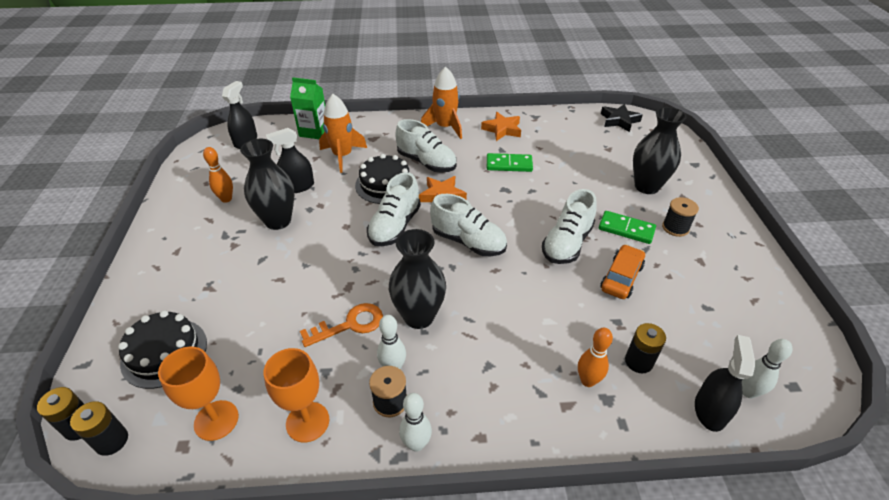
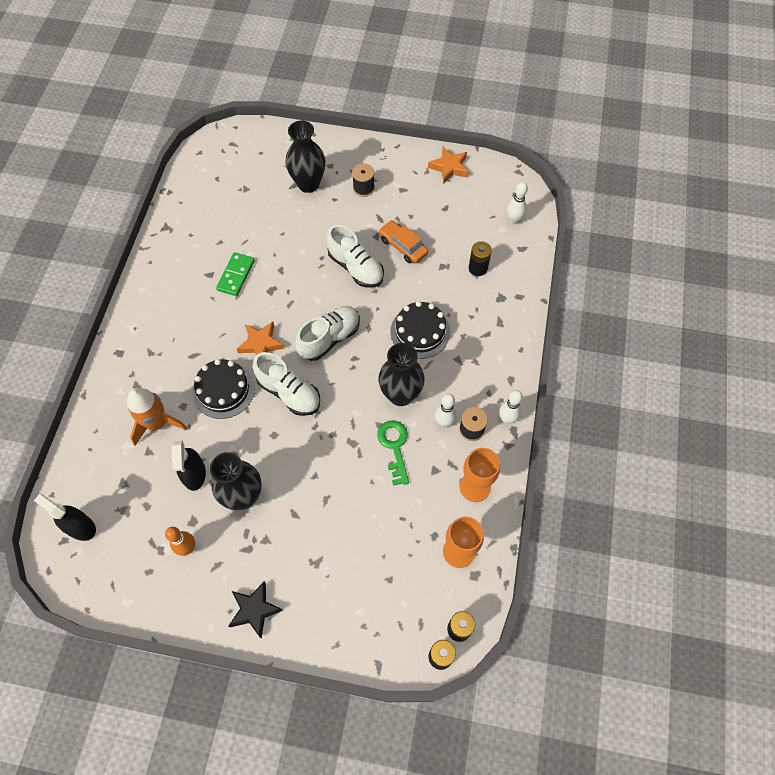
camera: 75 degrees left, 20 degrees up
black cake [118,310,207,389] -> black cake moved to [390,301,450,359]
green carton [290,77,325,139] -> none
orange key [300,303,383,347] -> green key [377,420,409,486]
white shoe [396,119,457,172] -> none
orange rocket [421,66,462,139] -> none
orange star [481,112,521,141] -> orange star moved to [428,147,468,184]
orange bowling pin [578,327,613,387] -> none
green domino [599,211,656,244] -> none
black star [601,104,643,132] -> black star moved to [228,581,283,639]
black spray bottle [695,335,756,432] -> none

